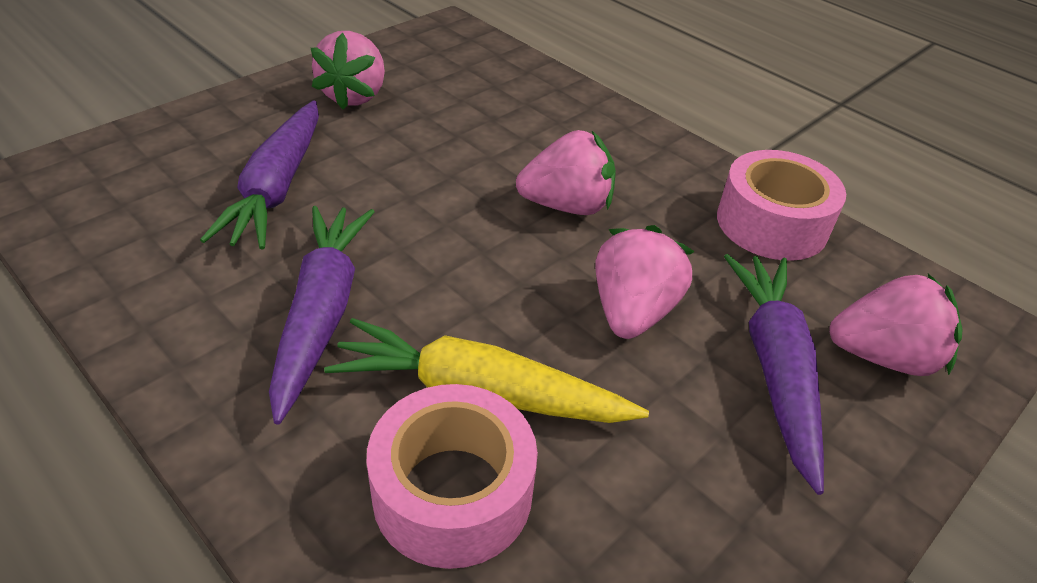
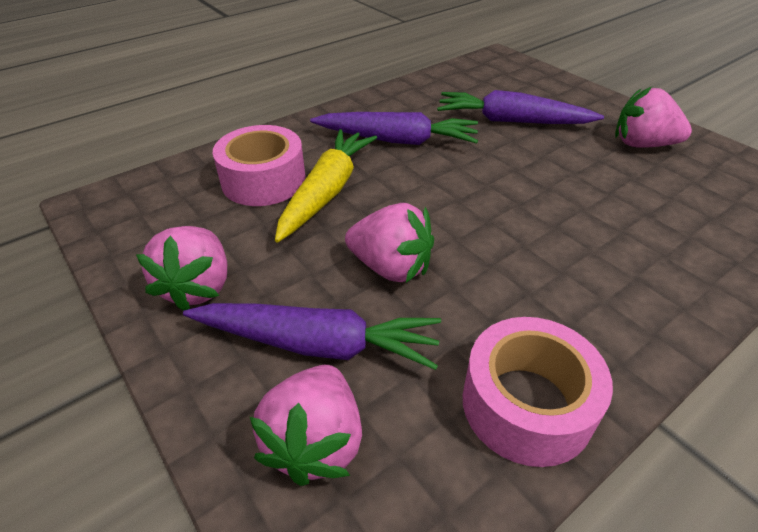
camera: 100 degrees right, 0 degrees up
pink strawberry [516,130,616,215] -> pink strawberry moved to [136,226,227,311]

